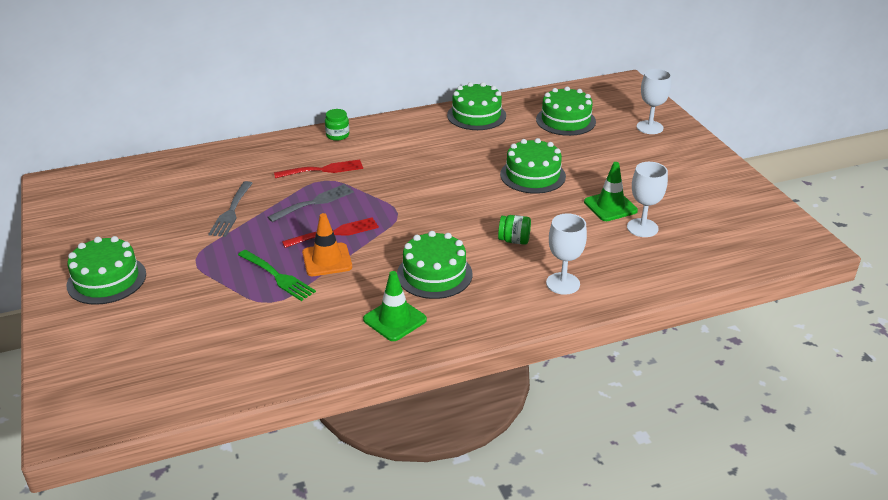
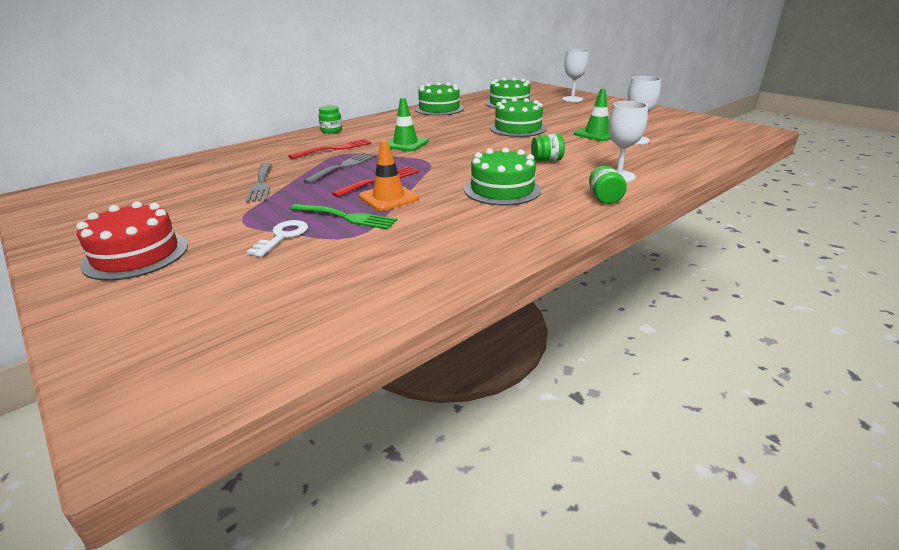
camera: 20 degrees left, 5 degrees down
green cake [67,236,146,305] -> red cake [76,201,188,281]
green traffic cone [363,271,427,341] -> green traffic cone moved to [388,97,429,151]
none -> white key [247,220,308,257]
none -> green jar [589,166,627,204]

